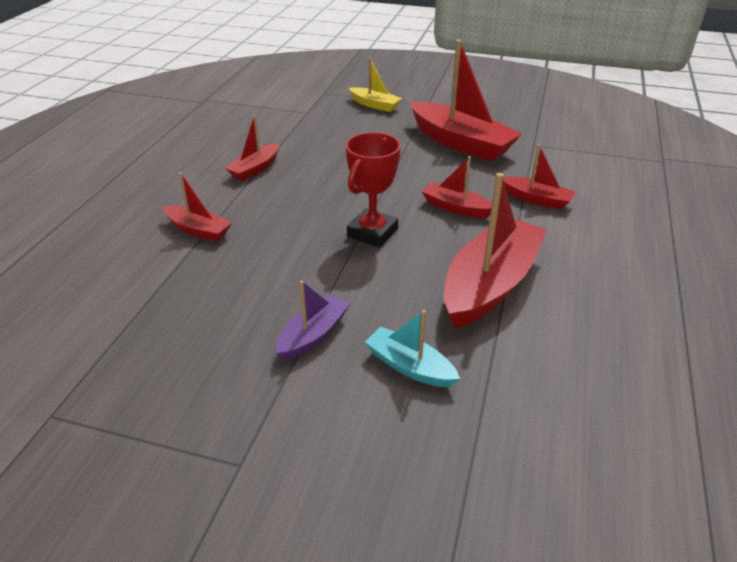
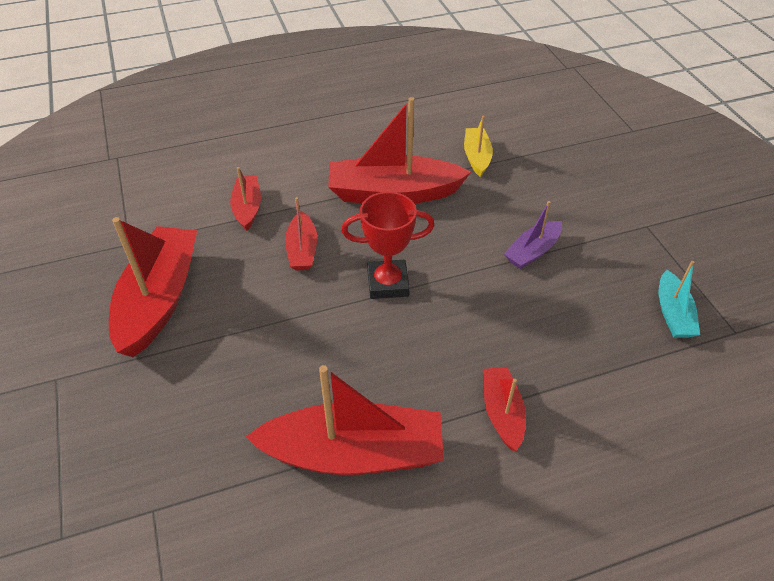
camera: 125 degrees left, 10 degrees up
red boat [225,115,279,181] -> red boat [246,365,444,475], size x1.93
purple boat [276,280,350,361] -> purple boat turned 45 degrees counterclockwise [504,201,562,269]
yellow boat [349,58,402,112] -> yellow boat moved to [464,116,493,177]
turquoise boat [365,310,460,387] -> turquoise boat moved to [658,261,700,338]

